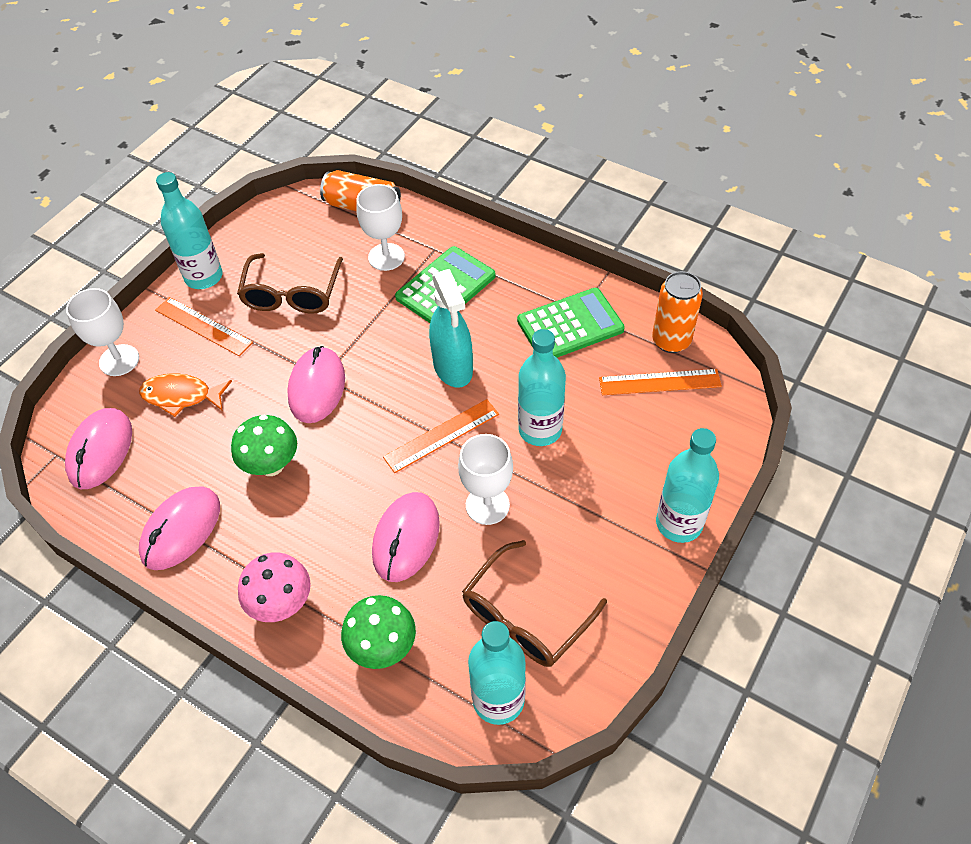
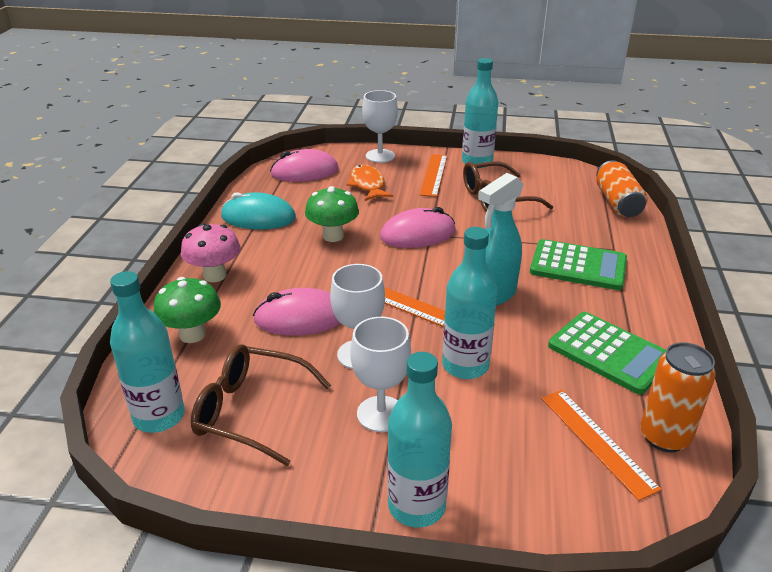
camera: 65 degrees right, 20 degrees down
pink mouse [139,486,220,570] -> turquoise mouse [221,192,296,230]
white goblet [357,184,405,271] -> white goblet moved to [351,317,411,432]

